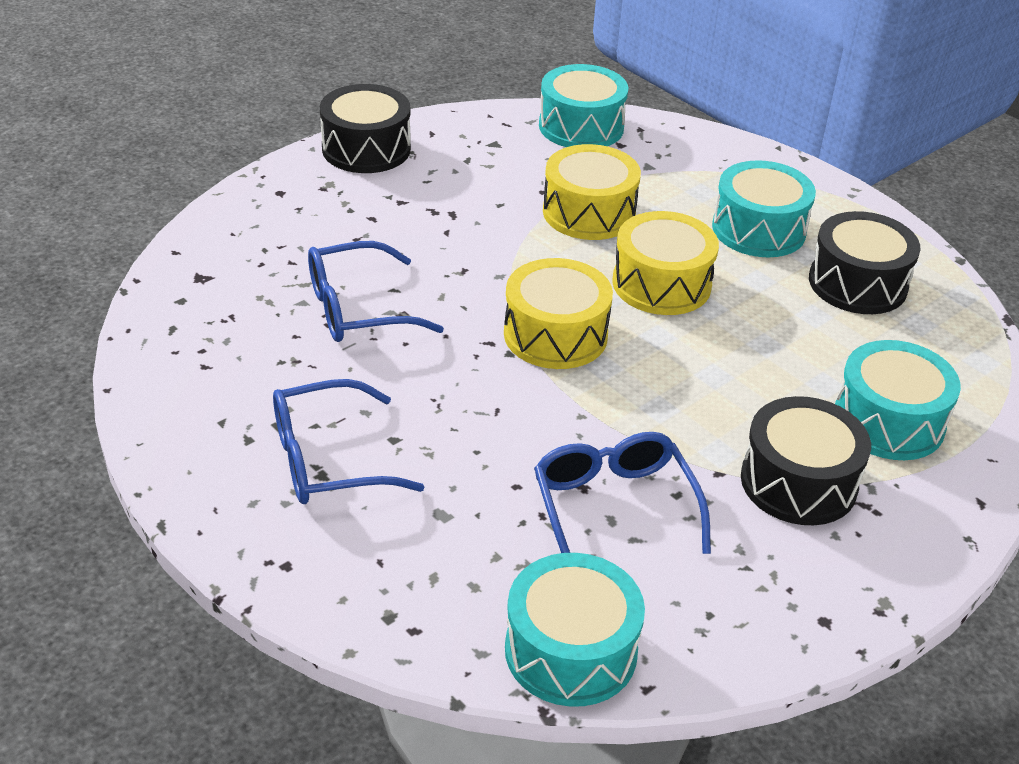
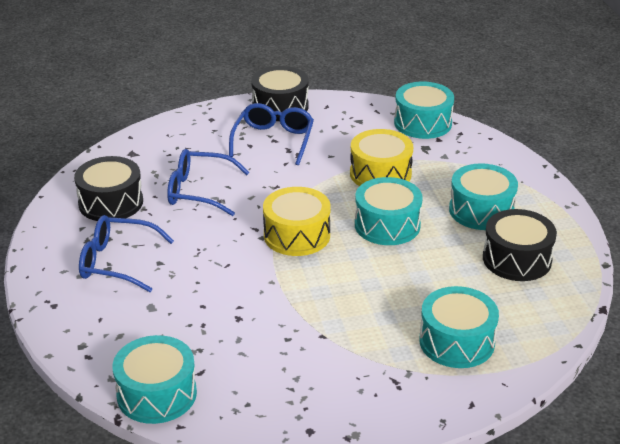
camera: 30 degrees right, 5 degrees down
blue glasses [534,432,711,554] -> blue glasses moved to [229,103,314,165]
yellow drum [612,211,719,315] -> turquoise drum [355,177,423,245]
black drum [741,396,871,525] -> black drum moved to [74,156,143,221]

